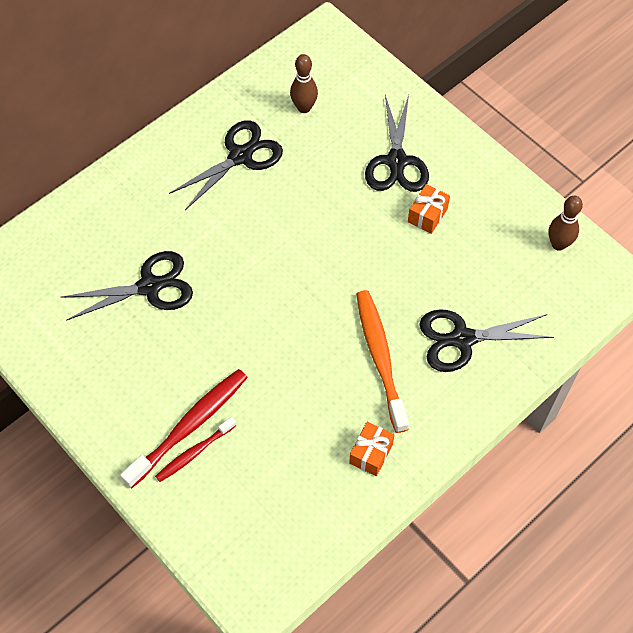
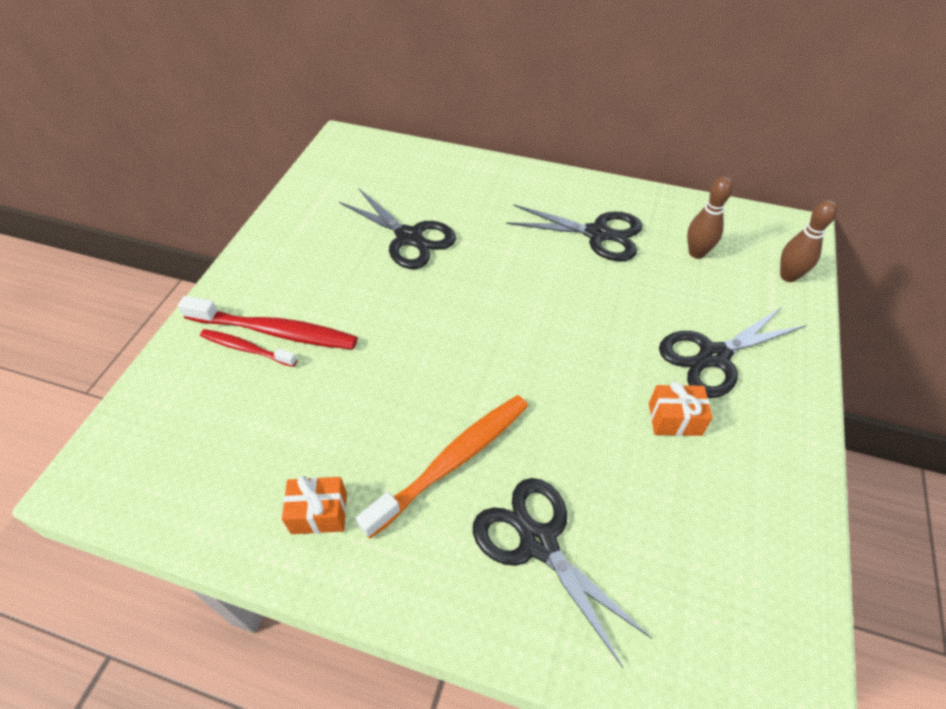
camera: 60 degrees right, 10 degrees down
brown bowling pin [549,196,583,251] -> brown bowling pin moved to [780,200,838,282]

